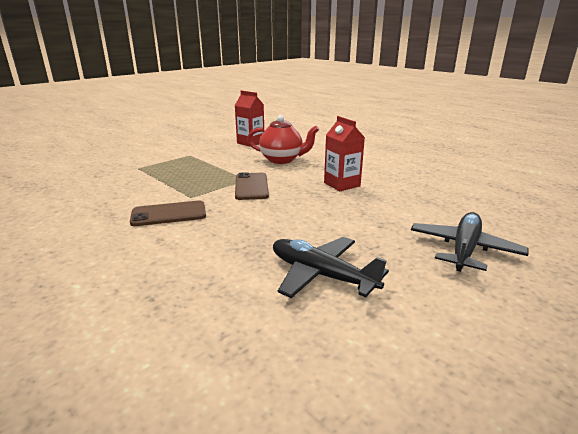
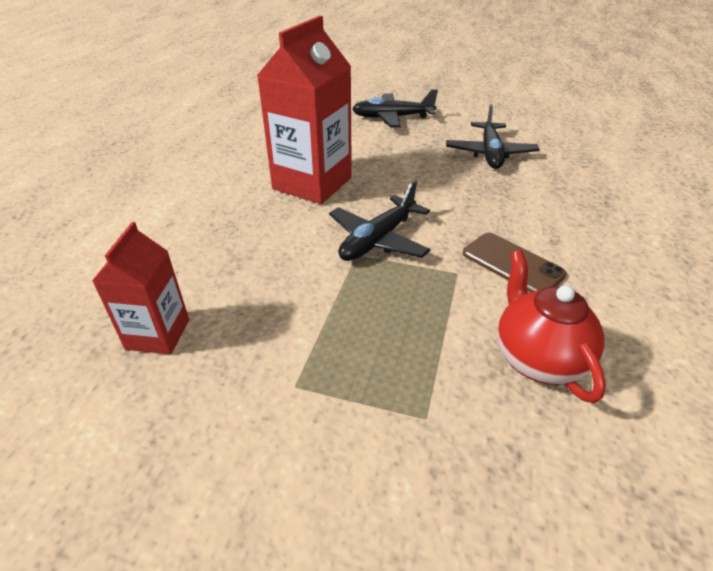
camera: 120 degrees left, 15 degrees up
brown phone [235,172,269,200] -> black plane [329,180,431,261]
red teapot [247,115,319,164] -> red teapot moved to [497,250,606,403]
red carton [324,116,365,191] -> red carton [257,15,352,204], size x1.76

